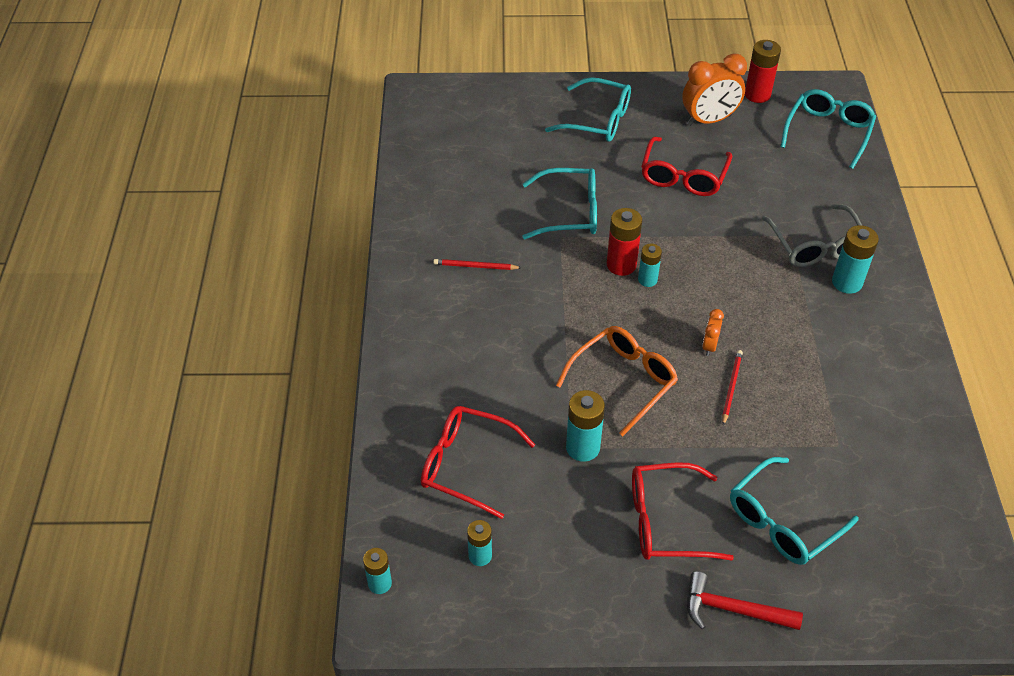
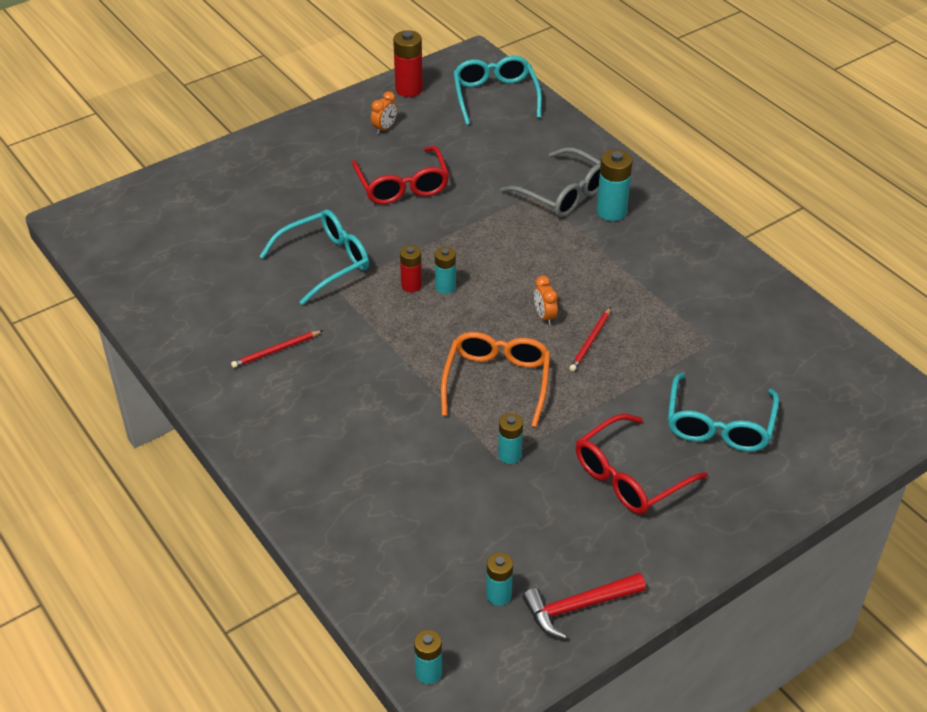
camera: 35 degrees left, 5 degrees down
red glasses [421,406,535,519] -> none
turquoise glasses [545,77,631,142] -> none
turquoise battery [566,390,605,462] -> turquoise battery [498,413,523,464], size x0.64
red battery [607,208,642,276] -> red battery [400,245,422,292], size x0.64
orange clock [682,53,747,126] -> orange clock [371,91,397,134], size x0.49
red hammer [687,571,803,630] -> red hammer moved to [522,573,646,639]
red pencil [722,350,743,426] -> red pencil turned 135 degrees counterclockwise [570,307,611,371]

